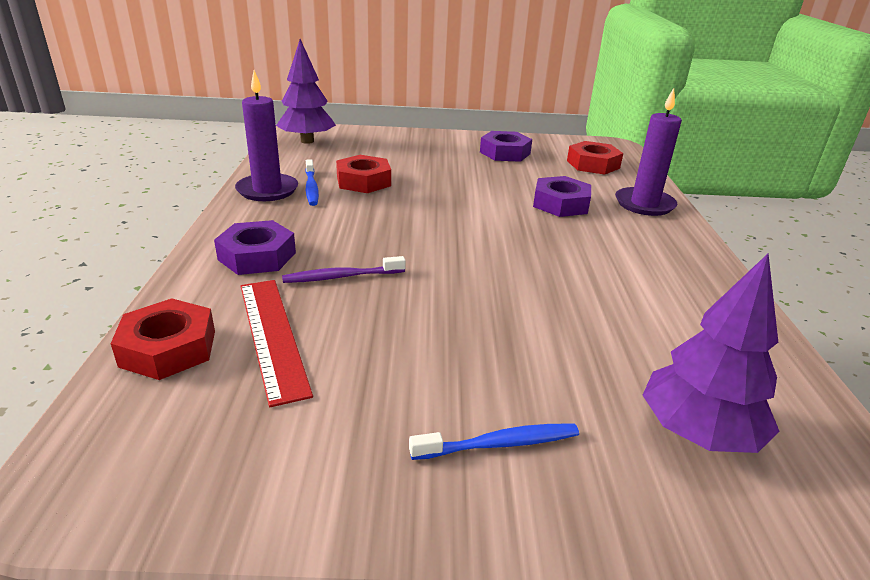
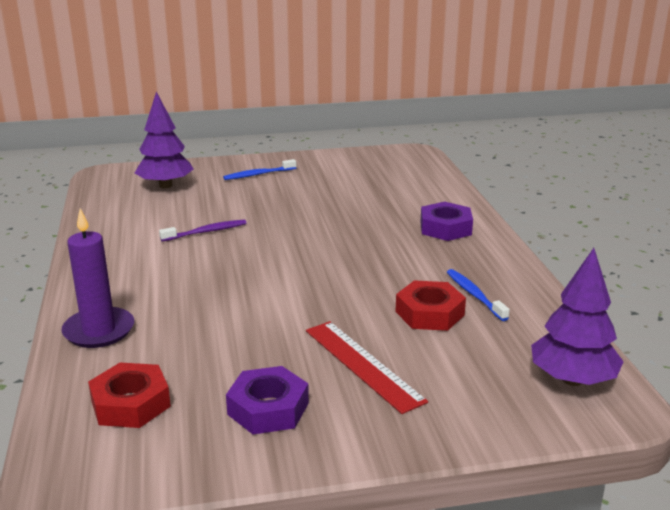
camera: 170 degrees right, 5 degrees down
red nut [111,299,215,380] -> none
purple candle [235,70,298,201] -> none
red ruler [241,280,313,407] -> red ruler moved to [306,321,428,414]
purple toothbrush [282,256,406,283] -> purple toothbrush moved to [159,219,246,242]
purple nut [533,176,591,217] -> none

